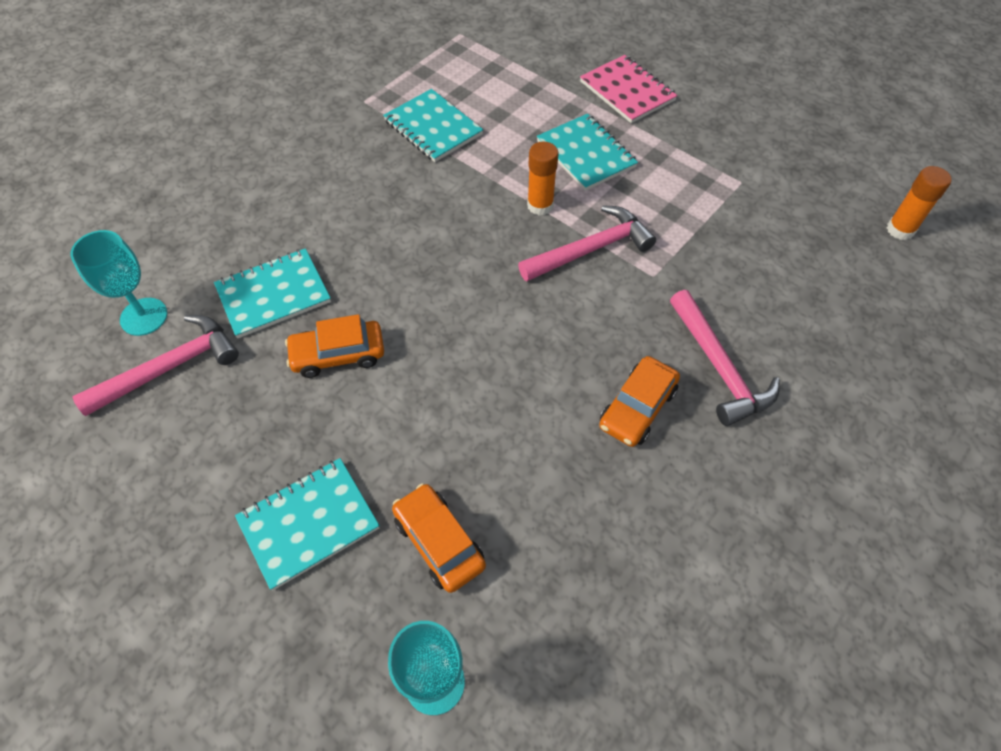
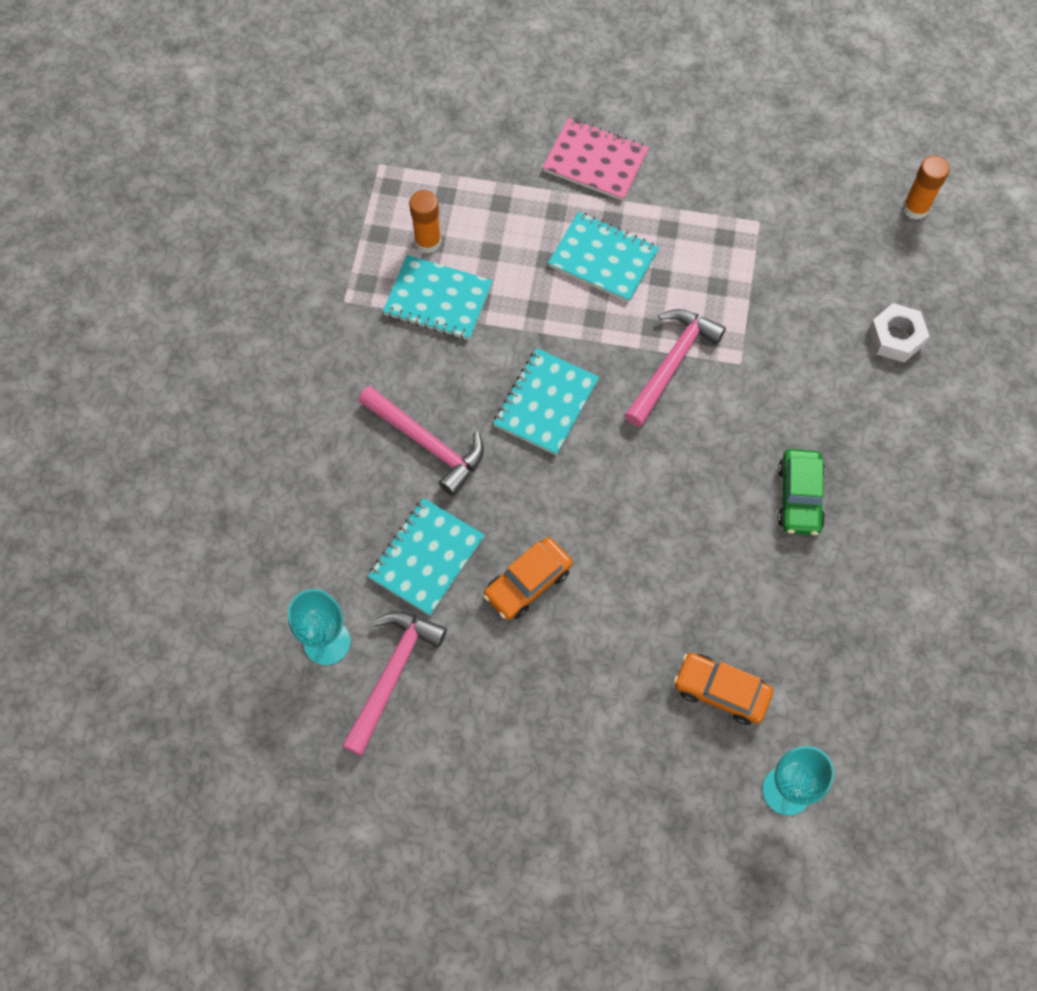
camera: 30 degrees left, 10 degrees up
turquoise notebook [235,458,380,590] -> turquoise notebook moved to [493,348,599,455]
orange glue stick [527,142,559,216] -> orange glue stick moved to [409,190,442,253]
orange car [599,356,680,447] -> green car [778,449,825,535]
pink hammer [670,290,780,426] -> pink hammer moved to [358,386,484,496]
none -> white nut [868,303,929,362]

